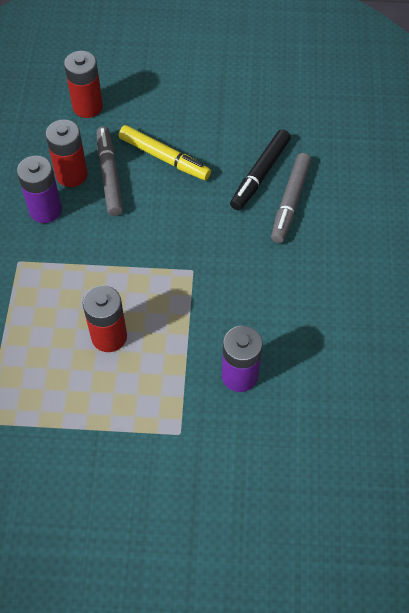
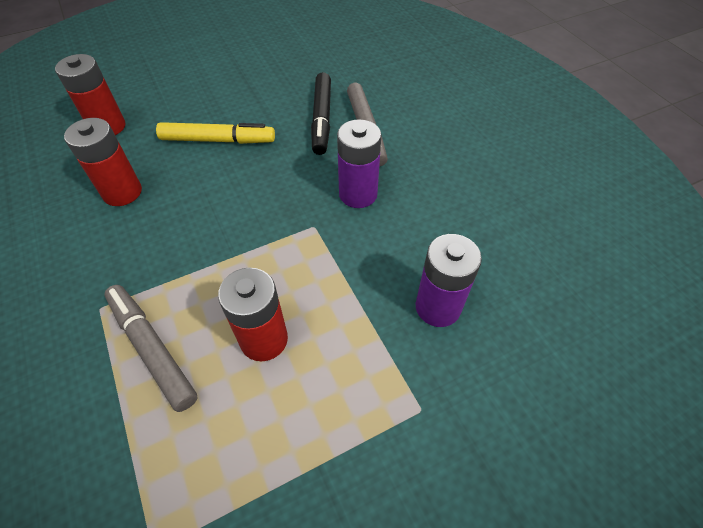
camera: 30 degrees left, 5 degrees down
purple battery [17,155,62,223] -> purple battery moved to [337,119,381,208]
grey marker [96,127,123,216] -> grey marker moved to [104,285,198,412]

